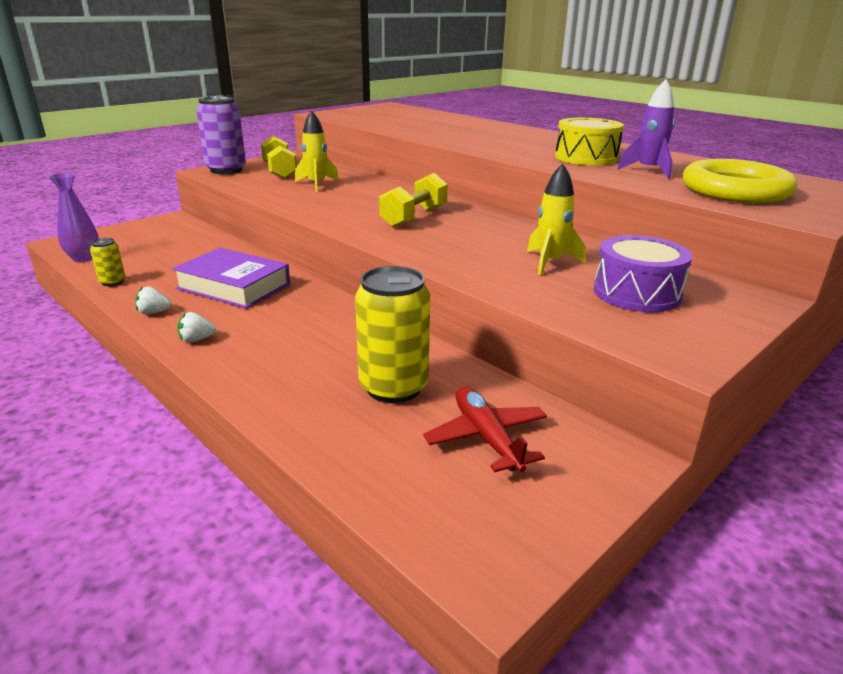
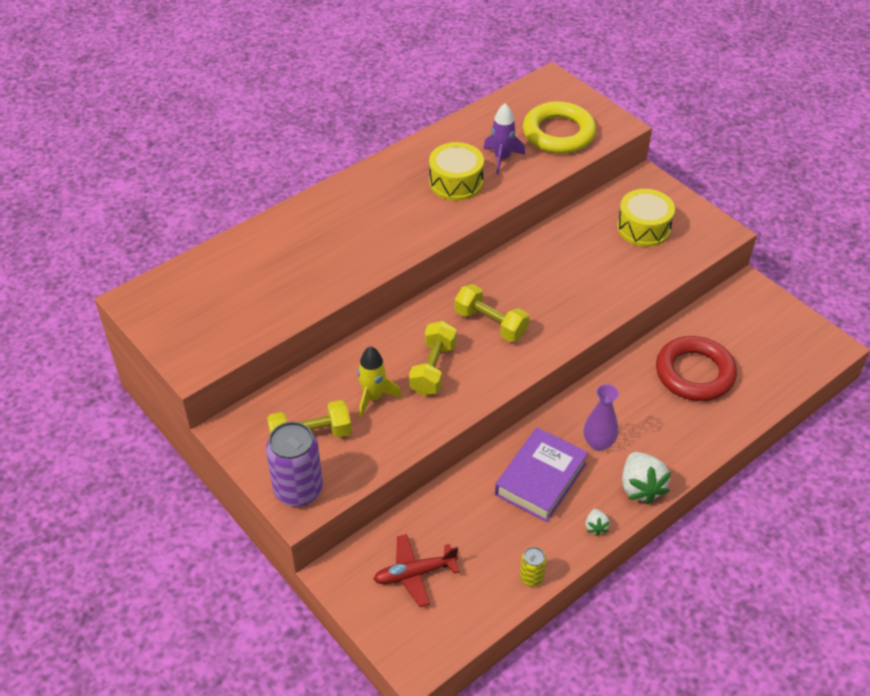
camera: 85 degrees left, 20 degrees up
purple vase [49,173,99,262] -> purple vase moved to [584,384,619,451]
white strawberry [177,312,216,343] -> white strawberry [622,452,671,505], size x2.03
yellow can [355,266,430,403] -> red ring [656,336,737,401]
red plane [423,387,547,472] -> red plane moved to [373,534,460,607]
yellow rocket [527,163,586,275] -> none
purple drum [594,235,692,312] -> yellow drum [617,189,675,247]
none -> yellow dumbbell [409,321,457,396]

